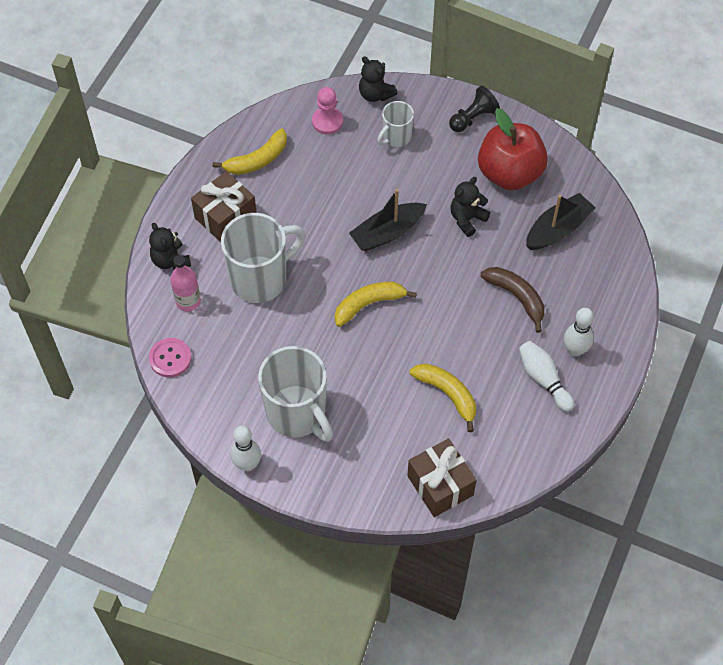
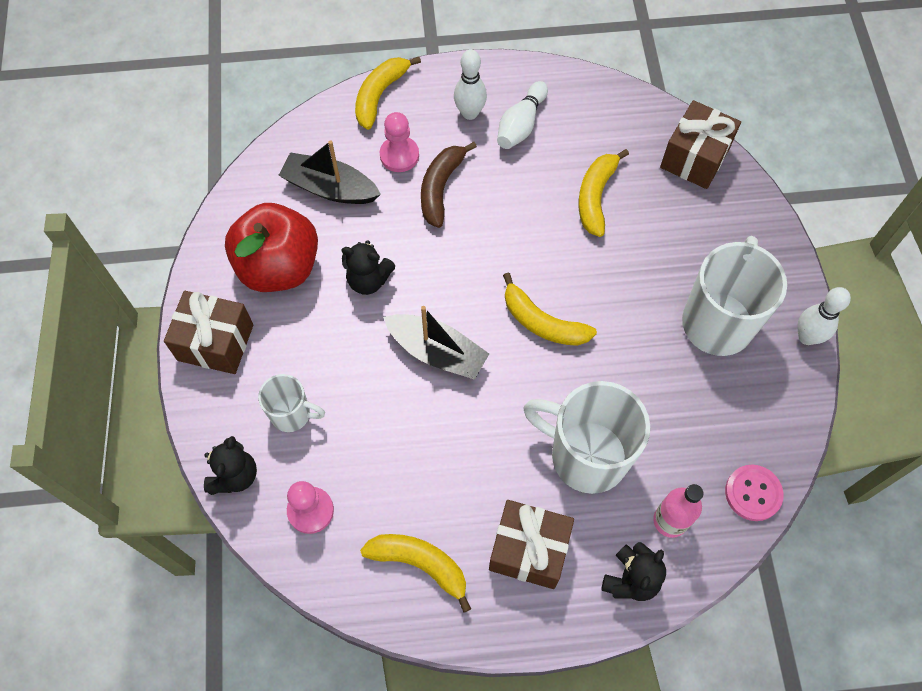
camera: 120 degrees left, 5 degrees up
black pawn [449,86,500,132] -> brown gift [164,291,253,374]
none -> yellow banana [355,57,421,130]
none -> pink pawn [380,112,419,172]

